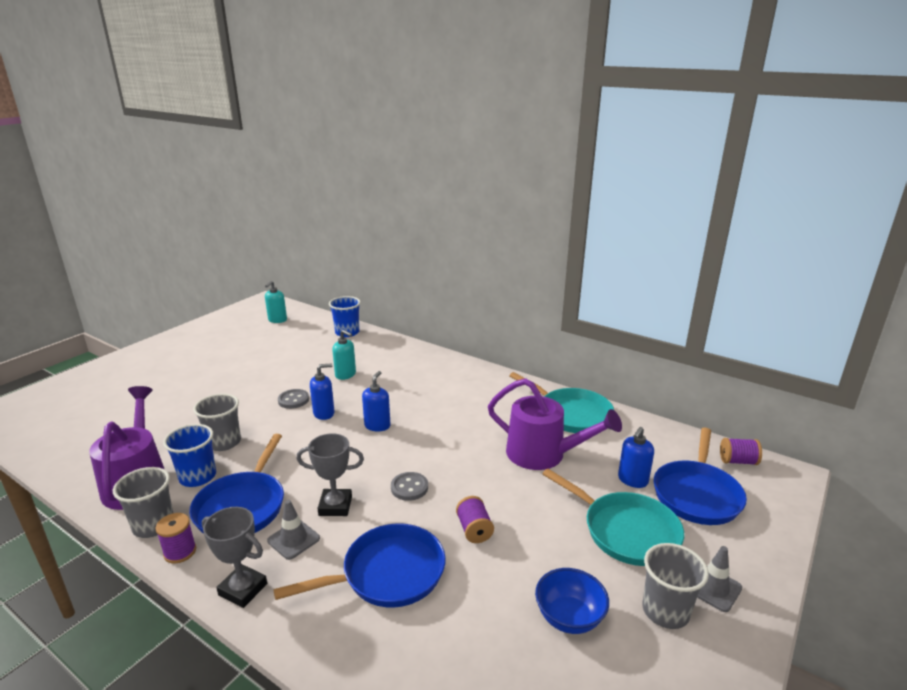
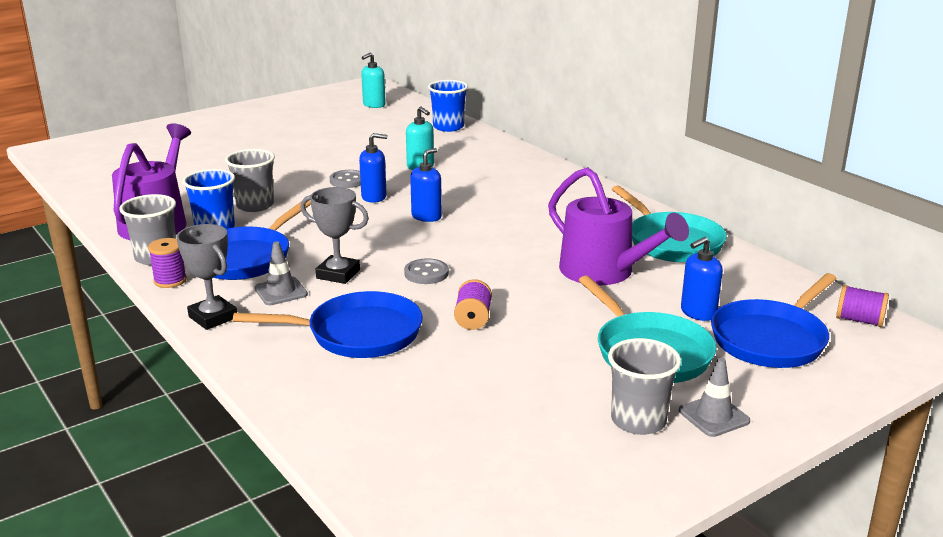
camera: 20 degrees right, 0 degrees up
blue bowl [535,568,609,634] -> none

